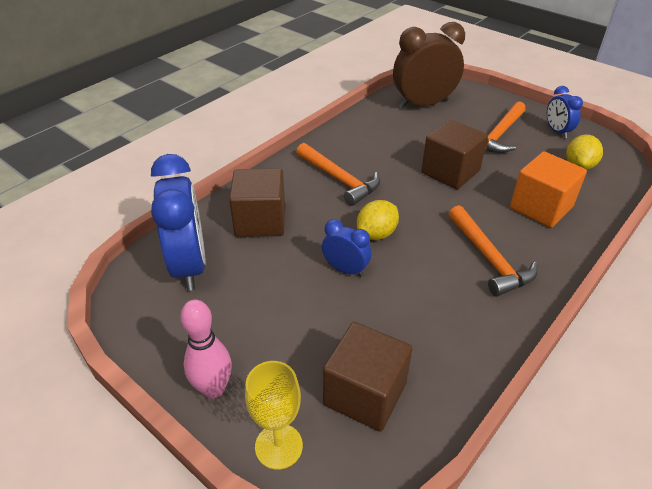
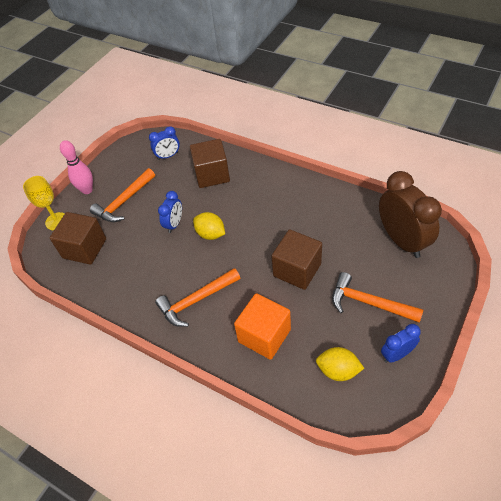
camera: 85 degrees right, 10 degrees up
blue clock [151,154,206,291] -> blue clock [149,126,180,160], size x0.51
orange hammer [296,143,380,206] -> orange hammer moved to [90,168,155,222]

